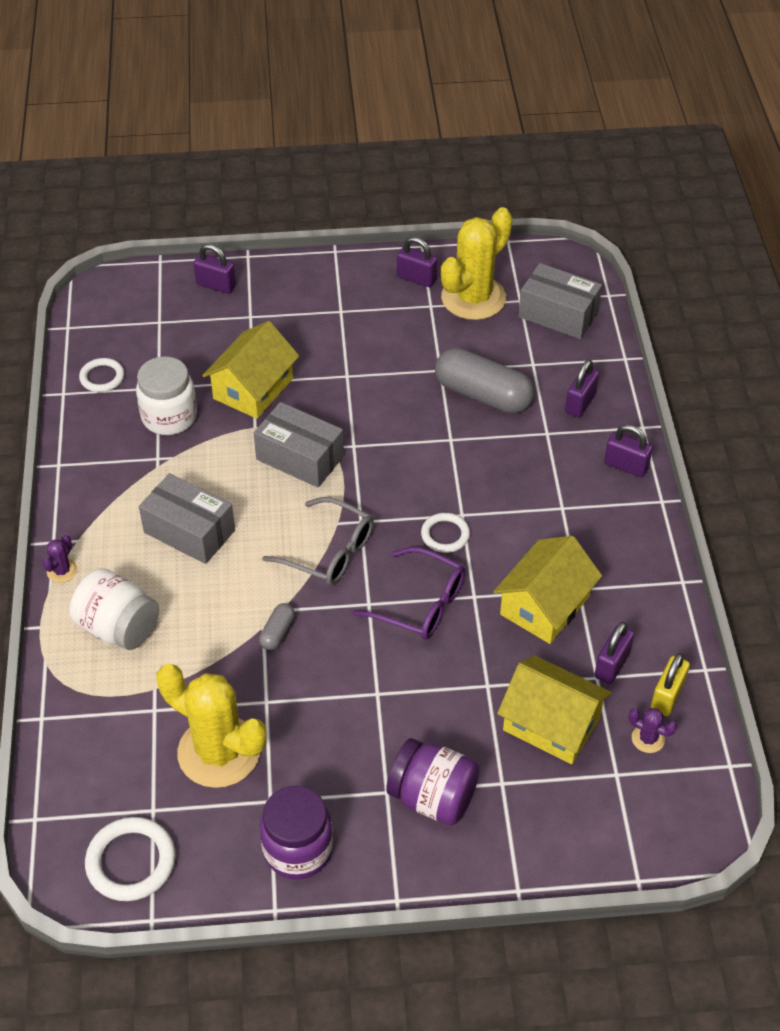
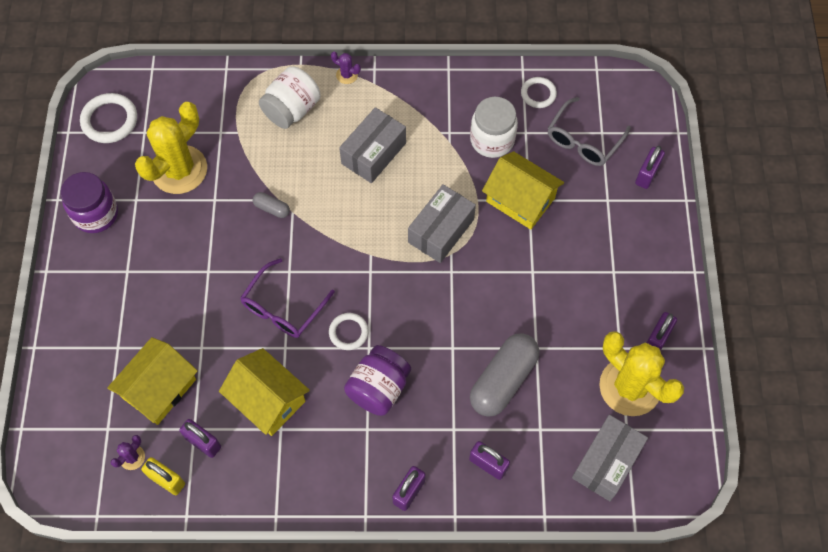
camera: 95 degrees right, 15 degrees up
grey glasses [262,497,374,586] -> grey glasses moved to [548,97,631,166]
purple jar [386,738,480,826] -> purple jar moved to [344,345,411,416]

